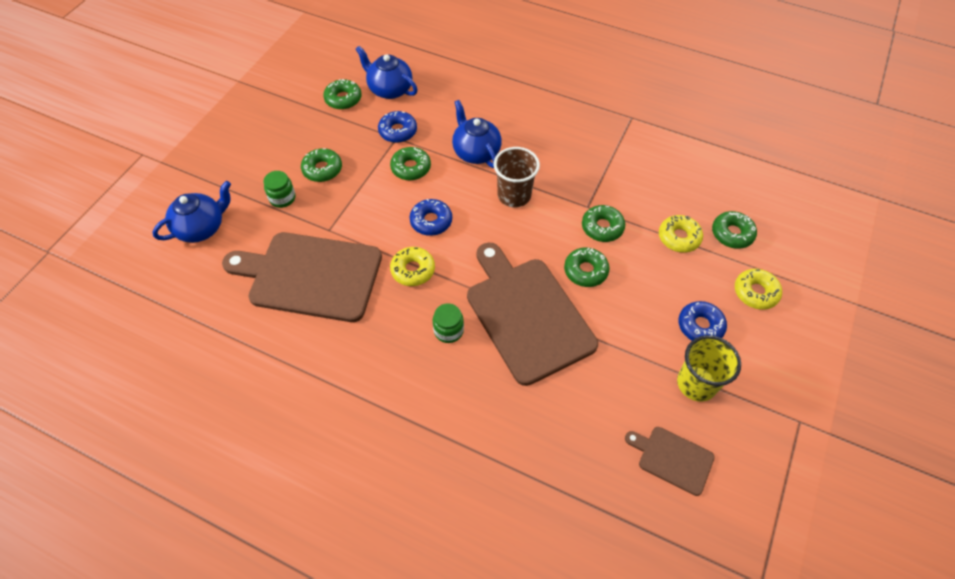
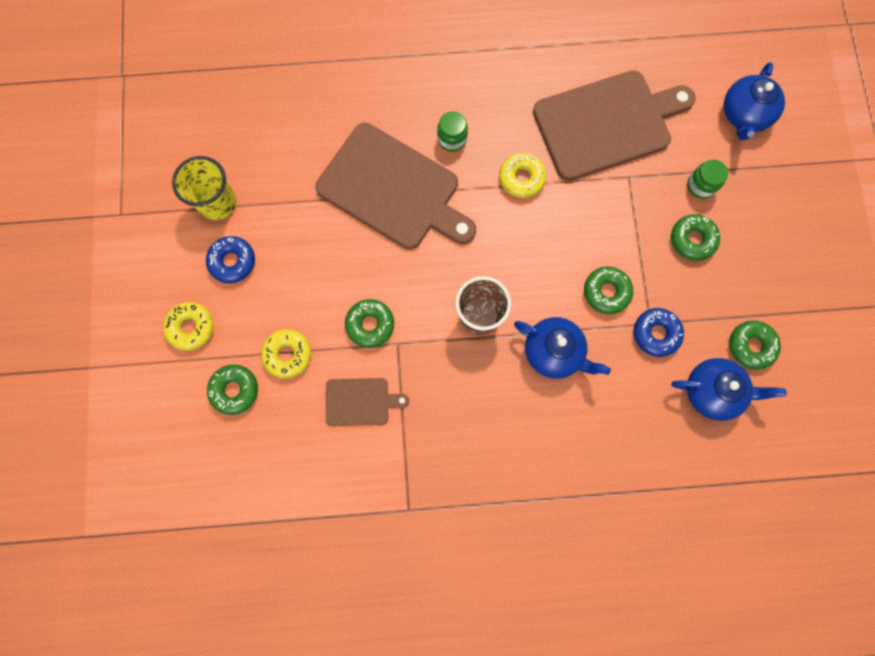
camera: 150 degrees right, 20 degrees up
blue donut [409,199,452,236] -> none
green donut [564,248,610,287] -> none
brown cutting board [625,427,715,496] -> brown cutting board moved to [326,378,409,426]

